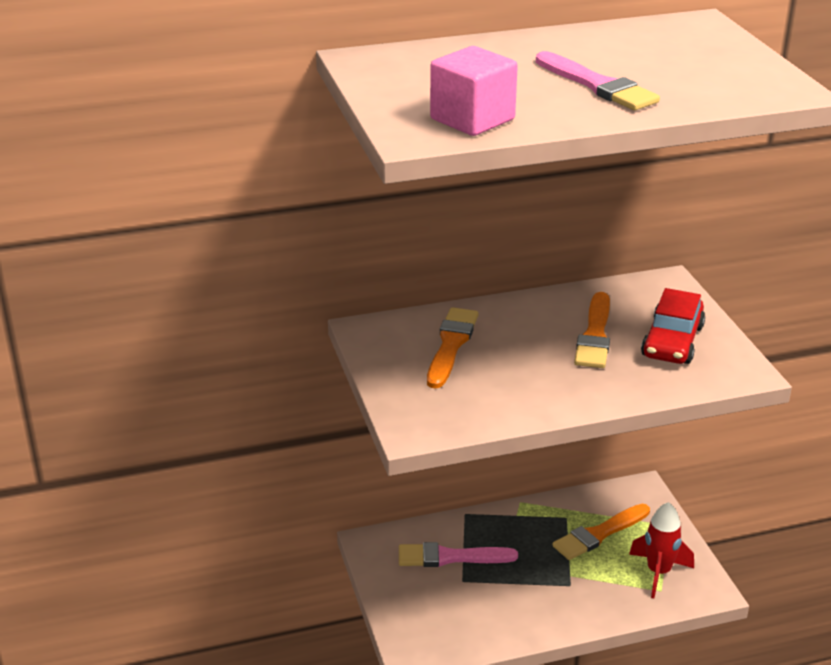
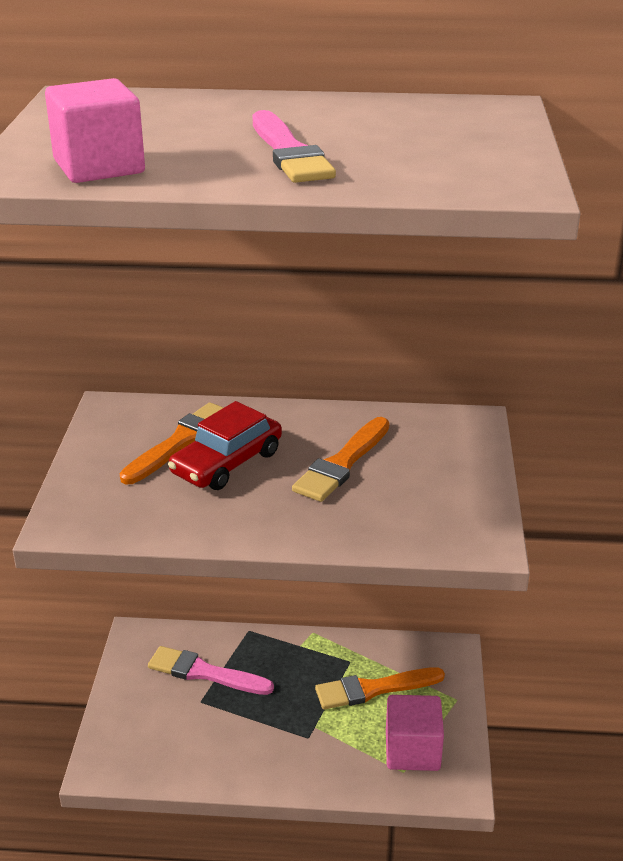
camera: 20 degrees right, 0 degrees up
red rocket [629,502,694,598] -> pink cube [386,695,444,771]
red car [641,288,705,364] -> red car moved to [168,401,282,490]

